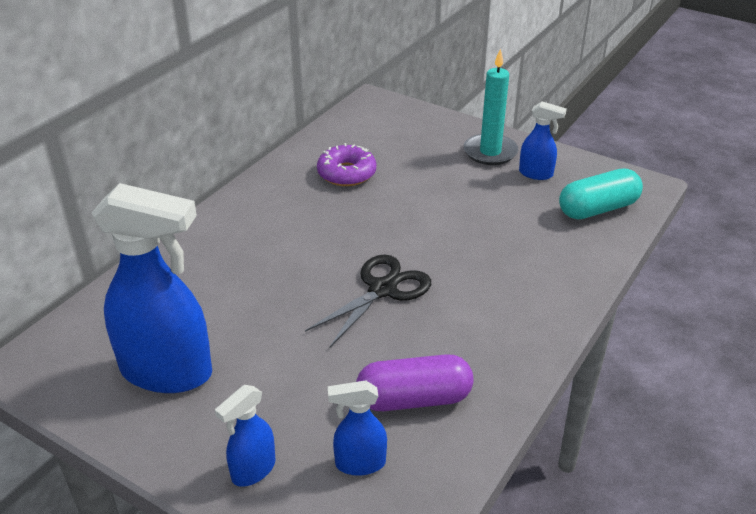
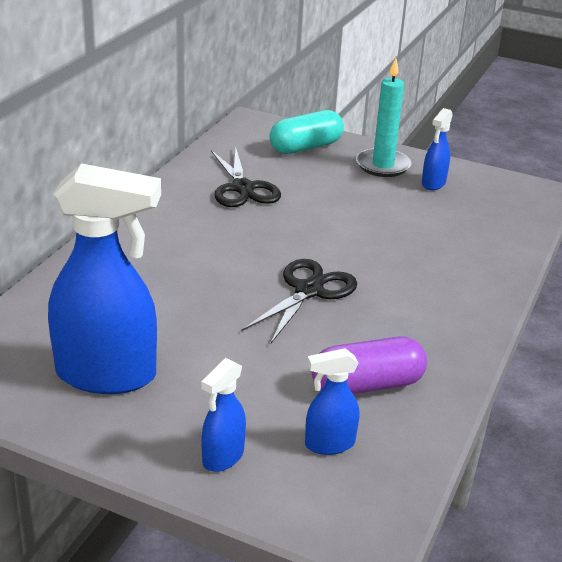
camera: 10 degrees left, 5 degrees down
purple donut [317,143,376,186] -> black scissors [211,149,281,207]
blue spray bottle [519,101,567,180] -> blue spray bottle turned 105 degrees clockwise [422,108,453,190]
turquoise capsule [559,168,643,219] -> turquoise capsule moved to [270,110,344,154]

